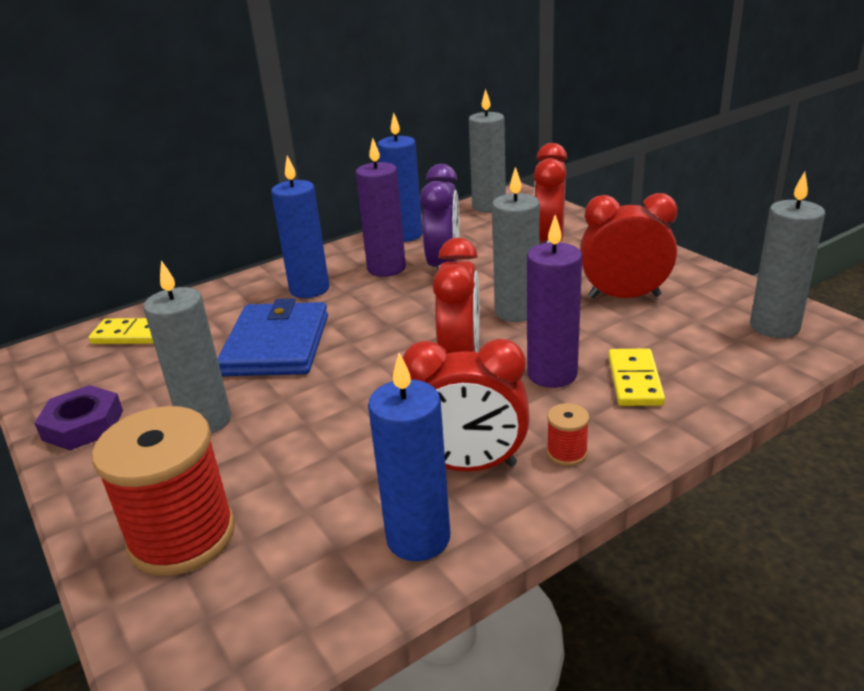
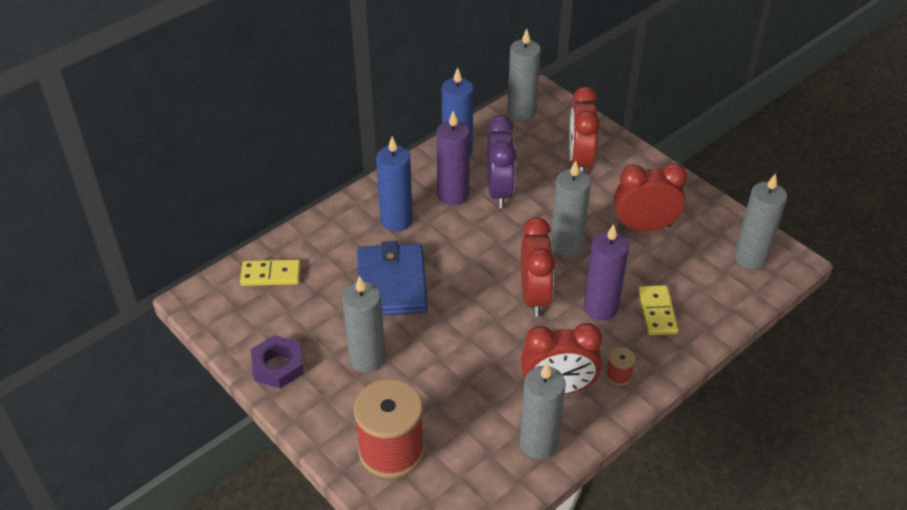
camera: 10 degrees left, 15 degrees up
blue candle [368,353,450,561] -> grey candle [519,363,566,459]

